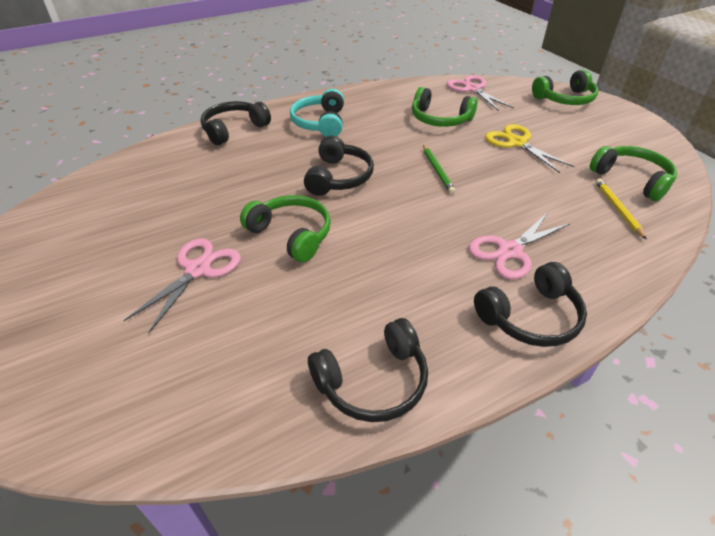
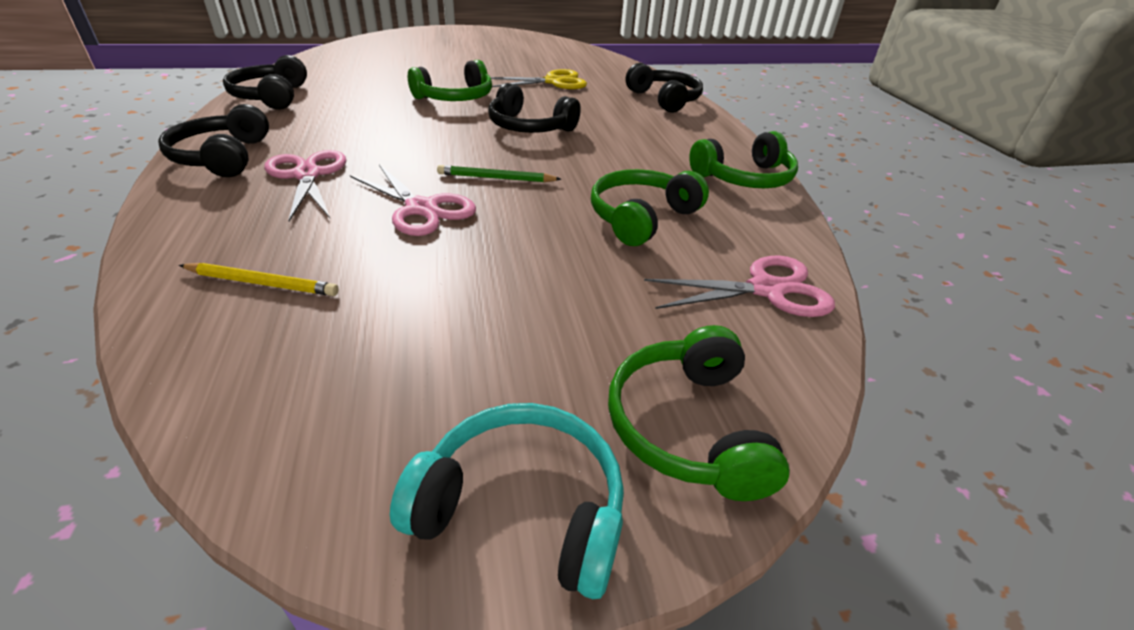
camera: 105 degrees right, 5 degrees down
pink scissors [124,238,241,333] -> pink scissors moved to [350,165,476,236]
turquoise headphones [290,89,344,137] -> turquoise headphones moved to [390,403,624,599]
yellow scissors [485,124,575,173] -> yellow scissors moved to [491,69,587,89]
green headphones [590,146,677,201] -> green headphones moved to [689,131,798,188]

